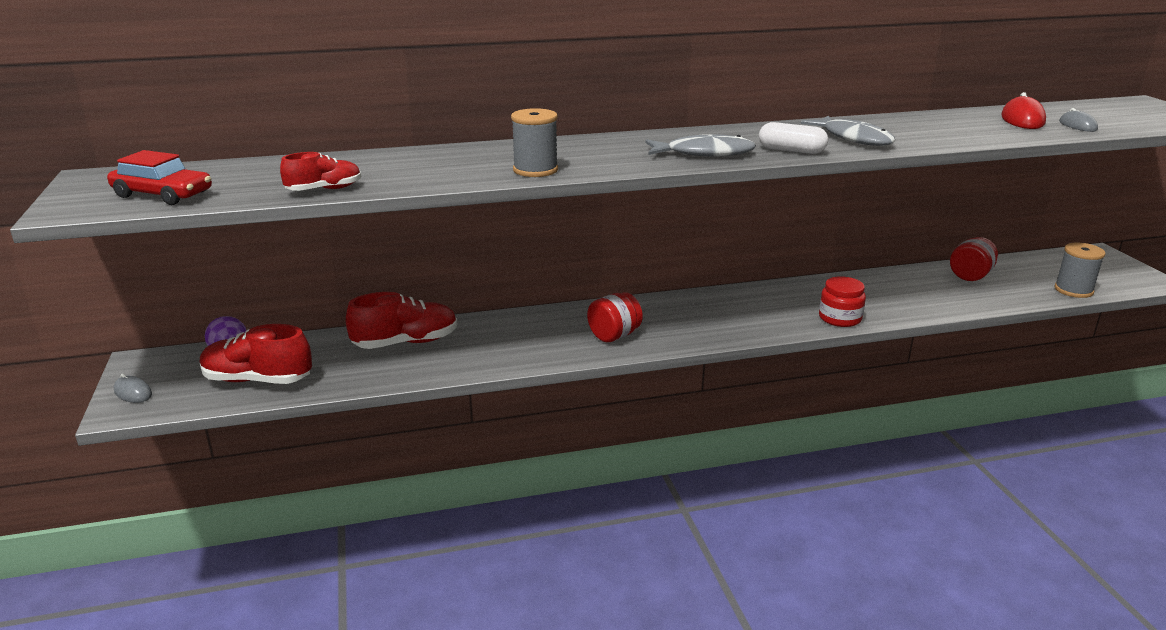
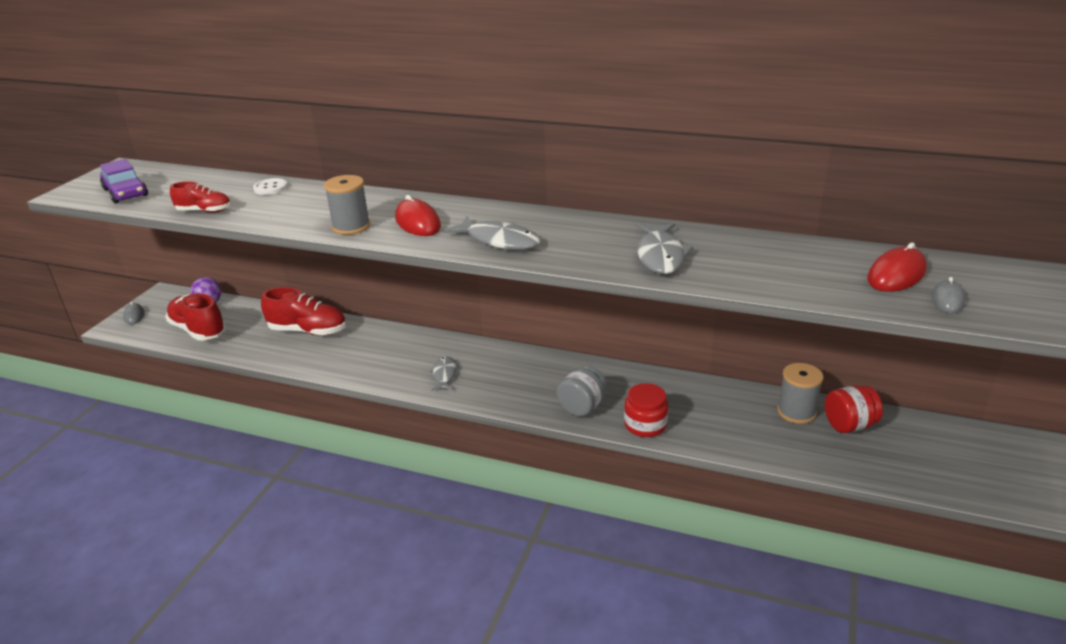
camera: 35 degrees right, 5 degrees up
red car [107,150,212,205] -> purple car [100,159,148,203]
red jar [587,292,643,342] -> grey fish [427,356,457,391]
white capsule [759,122,828,154] -> none
grey spool [1054,243,1106,298] -> grey spool moved to [777,363,824,424]
none -> white button [253,178,288,195]
none -> red mouse [395,195,441,236]
none -> grey jar [556,366,608,417]

